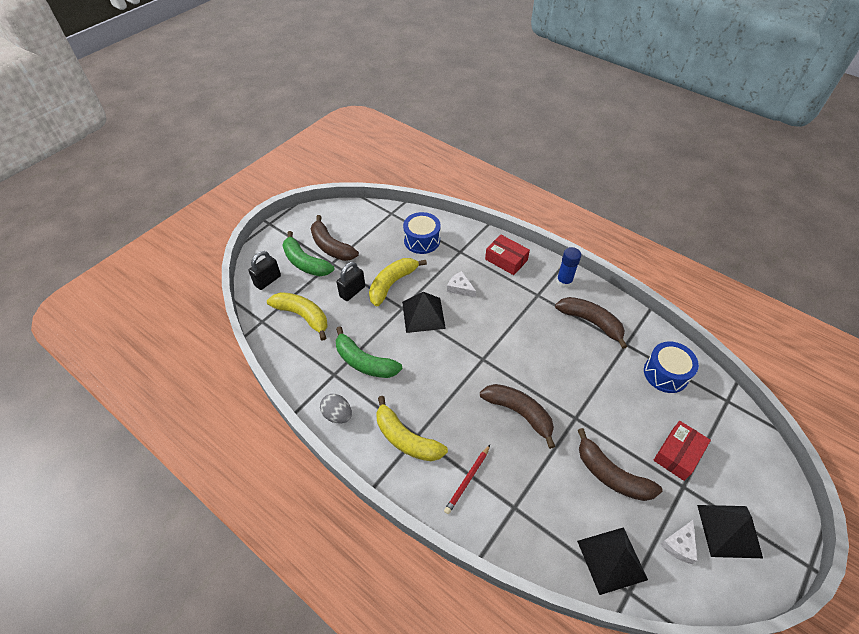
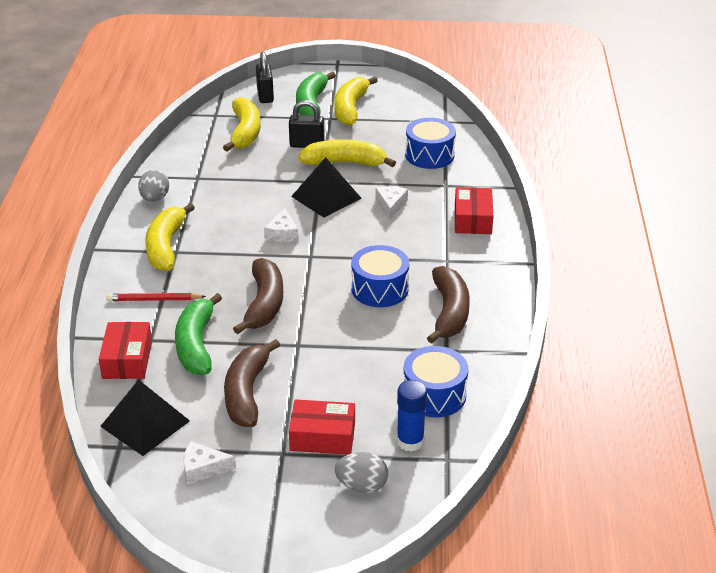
camera: 55 degrees right, 15 degrees down
black padlock [249,251,281,290] -> black padlock turned 75 degrees clockwise [256,52,274,103]
brown banana [311,215,359,261] -> yellow banana [334,76,378,126]
green banana [335,326,402,378] -> green banana moved to [175,293,222,375]
blue glue stick [556,247,581,288] -> blue glue stick moved to [397,380,427,452]
black pyramid [697,505,763,558] -> none
none -> red box [99,322,152,379]
none -> white cheese [264,208,298,242]
none -> grey egg [335,452,388,493]
none -> blue drum [351,245,409,307]

